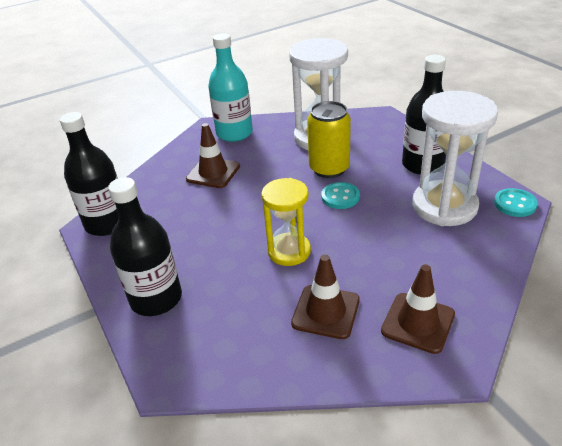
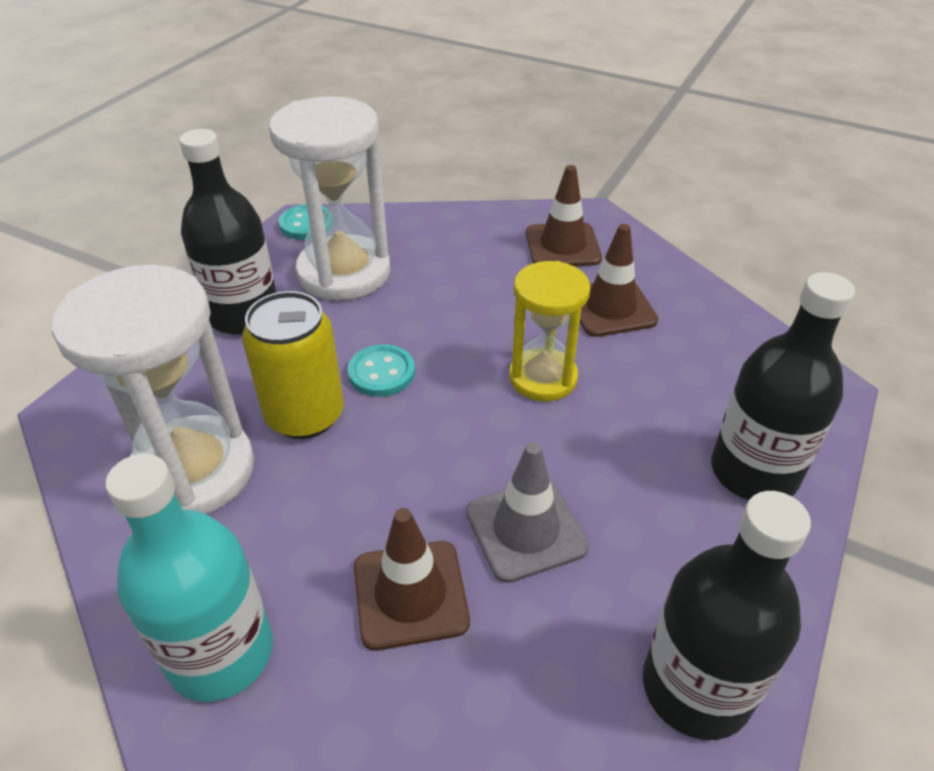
camera: 125 degrees left, 5 degrees up
none -> grey traffic cone [466,442,589,583]

